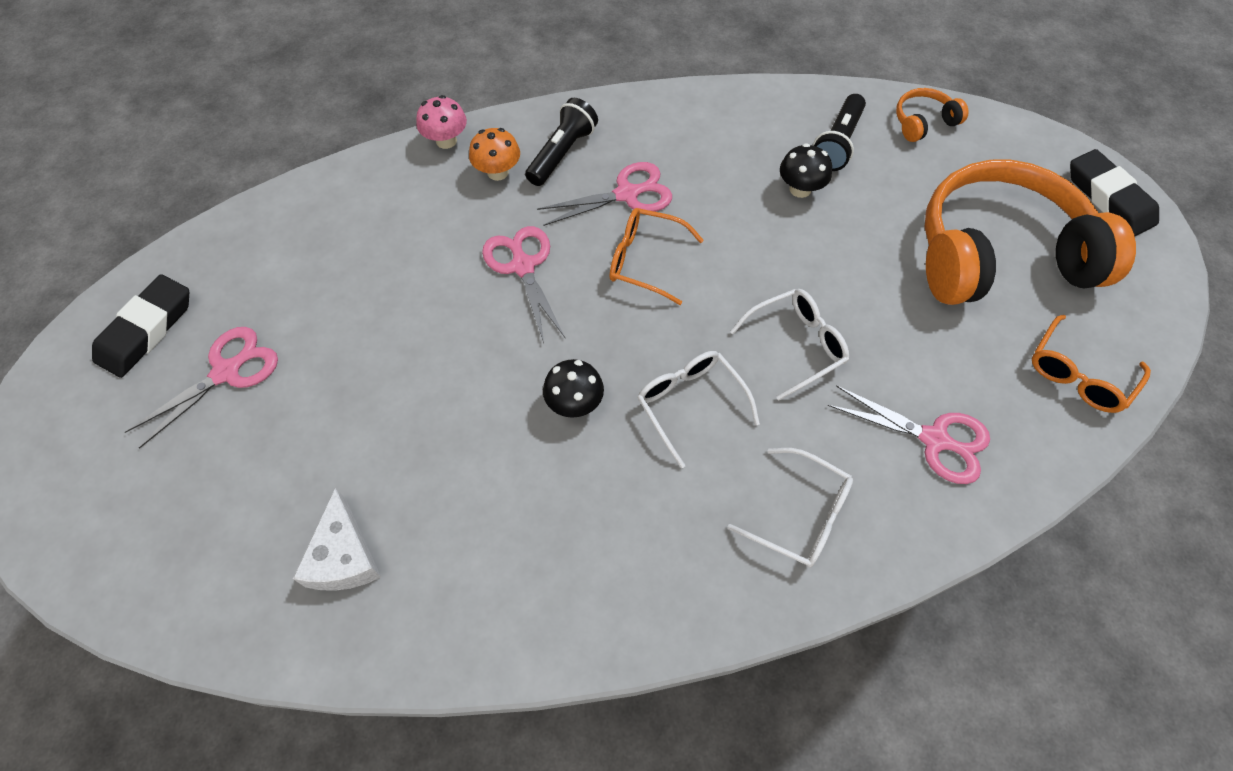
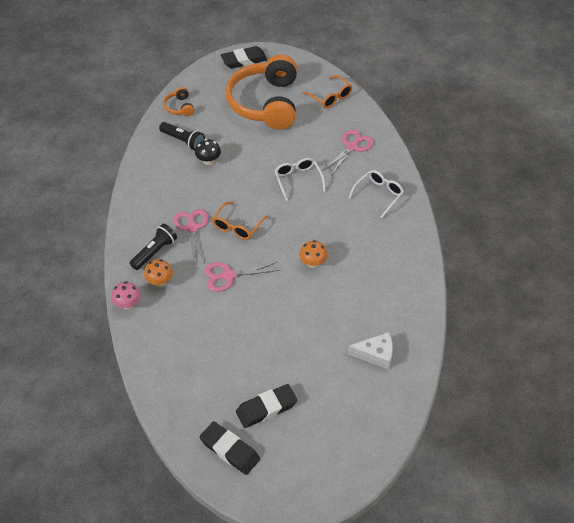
camera: 80 degrees left, 10 degrees down
pink scissors [125,327,278,449] -> black eraser [236,384,298,428]
black flashlight [525,98,598,186] -> black flashlight turned 90 degrees clockwise [130,224,177,270]
black mushroom [543,359,604,418] -> orange mushroom [299,240,328,268]
white glasses [637,351,760,468] -> none

